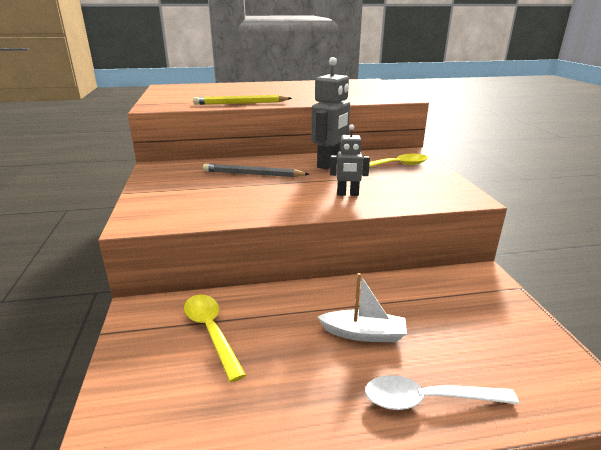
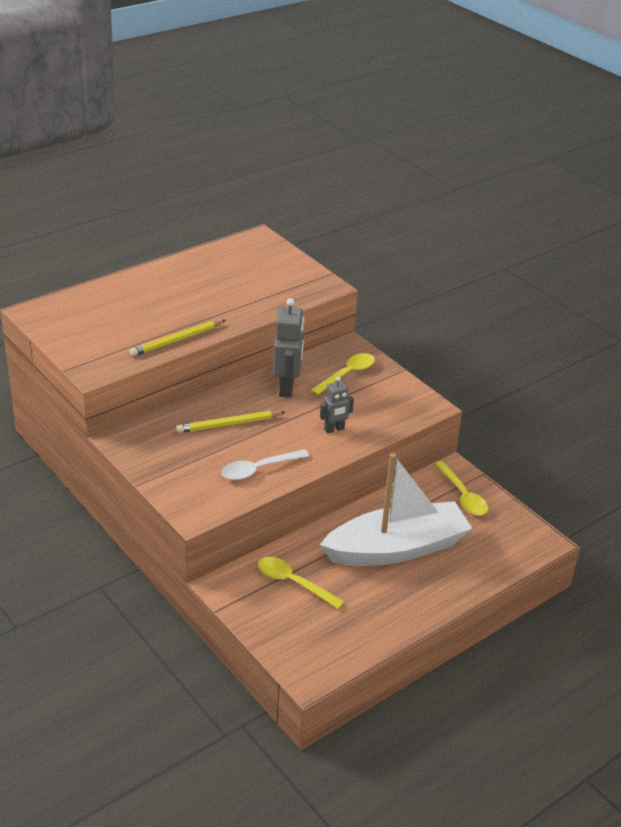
camera: 30 degrees left, 10 degrees up
grey pencil [203,164,309,177] -> yellow pencil [176,411,285,433]
white boat [318,273,407,342] -> white boat [320,453,472,566], size x2.34
white spoon [365,375,519,410] -> white spoon moved to [221,449,309,480]
none -> yellow spoon [435,461,488,516]

